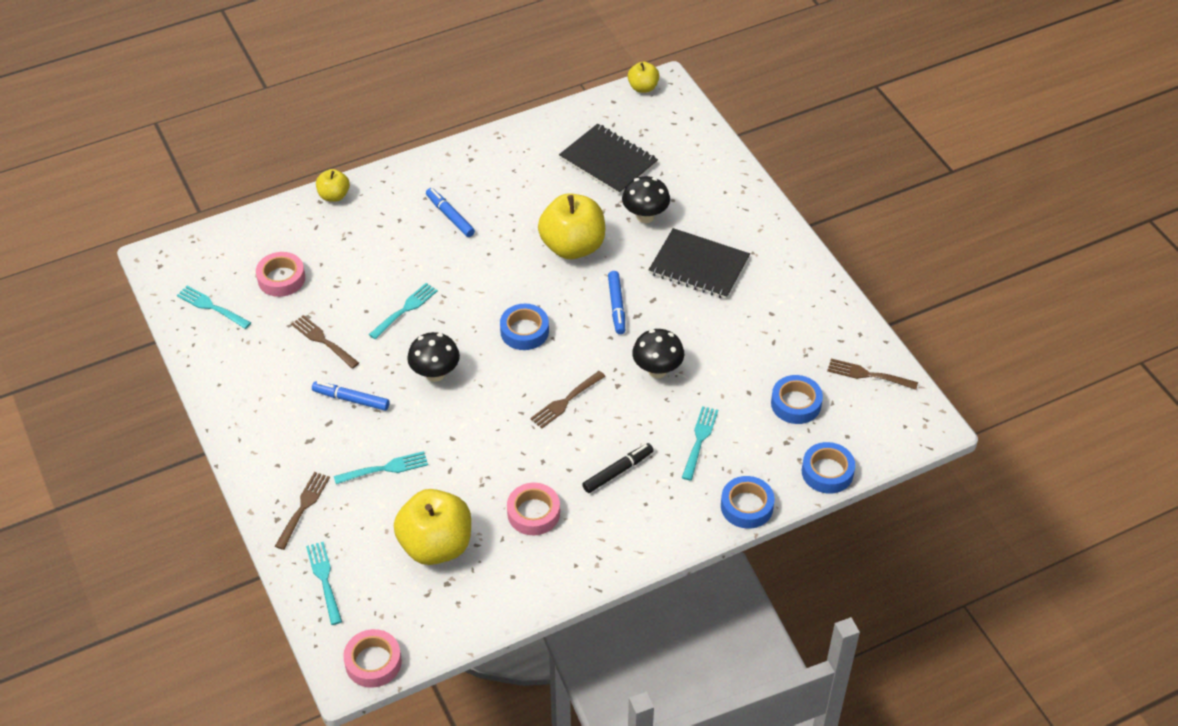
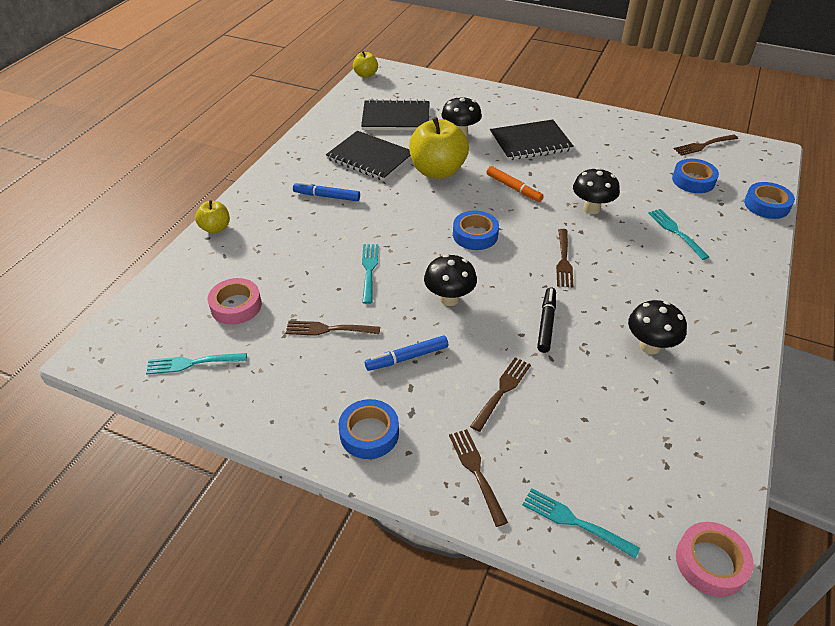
camera: 40 degrees left, 5 degrees down
turquoise fork [334,451,428,484] -> brown fork [470,357,531,432]
yellow apple [394,489,471,565] -> none
pink tape [507,483,560,535] -> black mushroom [628,300,687,354]
black marker [582,443,654,493] -> black marker moved to [537,287,556,353]
blue marker [608,271,625,334] -> orange marker [486,166,544,202]
blue tape [721,476,775,529] -> blue tape moved to [339,399,399,459]
none -> black notebook [326,131,411,181]

